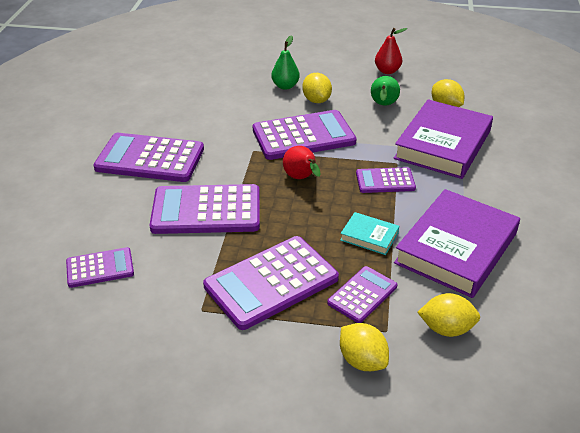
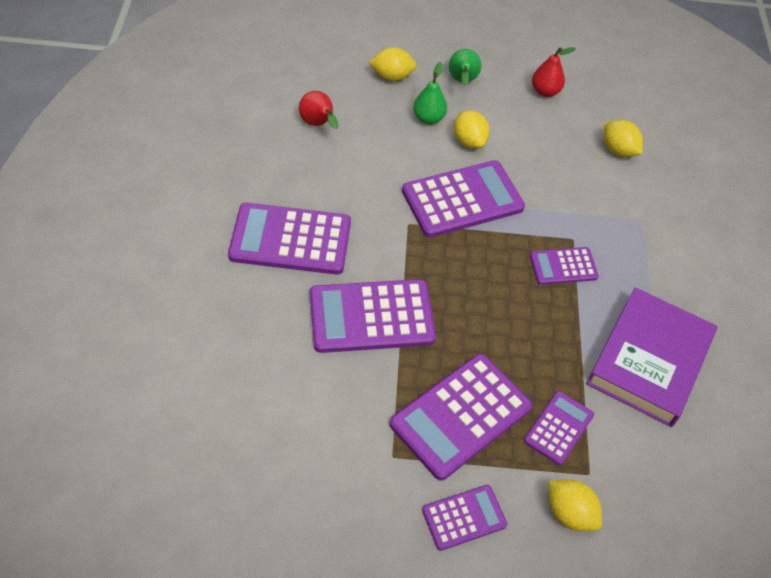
camera: 10 degrees left, 15 degrees up
purple calculator [66,247,134,288] -> purple calculator moved to [422,485,507,551]
red pear [283,146,321,179] -> red pear moved to [299,91,338,129]
turquoise book [340,212,399,255] -> none
green pear [371,76,400,106] -> green pear moved to [449,49,481,86]
purple book [393,99,493,179] -> none
yellow lemon [417,293,480,337] -> yellow lemon moved to [369,47,416,81]

